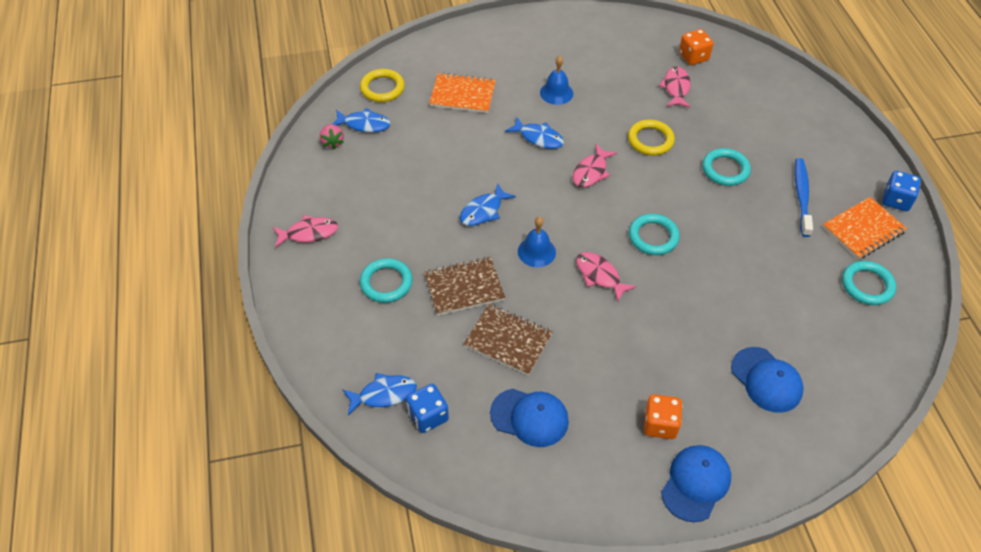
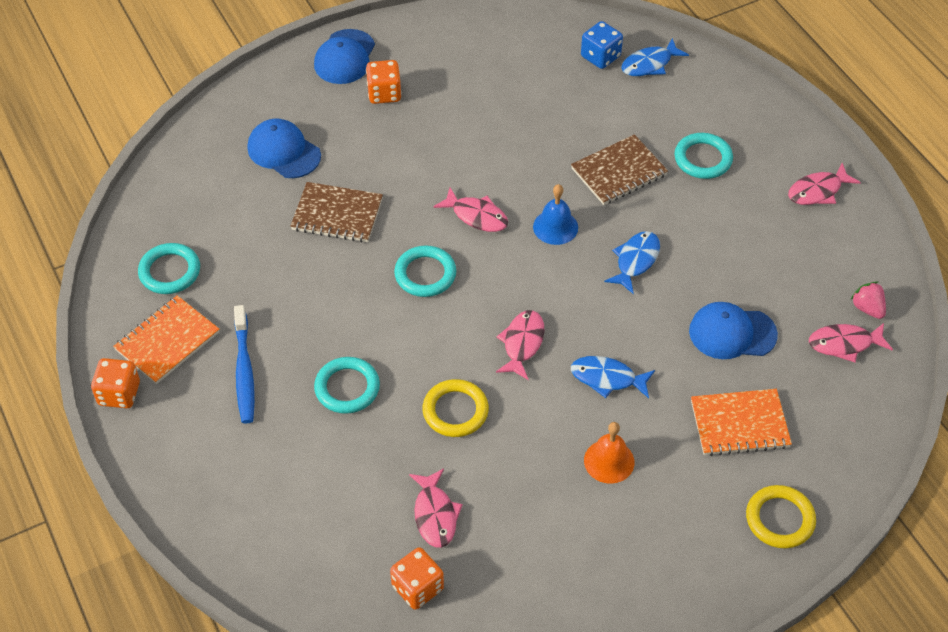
camera: 165 degrees right, 0 degrees up
blue fish [333,108,390,133] -> pink fish [809,323,893,362]
yellow ring [360,69,405,102] -> yellow ring moved to [746,485,816,549]
brown notebook [464,304,553,376] -> brown notebook moved to [290,182,383,243]
blue cap [490,389,569,447] -> blue cap moved to [689,302,778,359]
blue bell [540,56,573,105] -> orange bell [584,422,634,484]
blue dice [882,171,921,211] -> orange dice [91,358,140,408]

